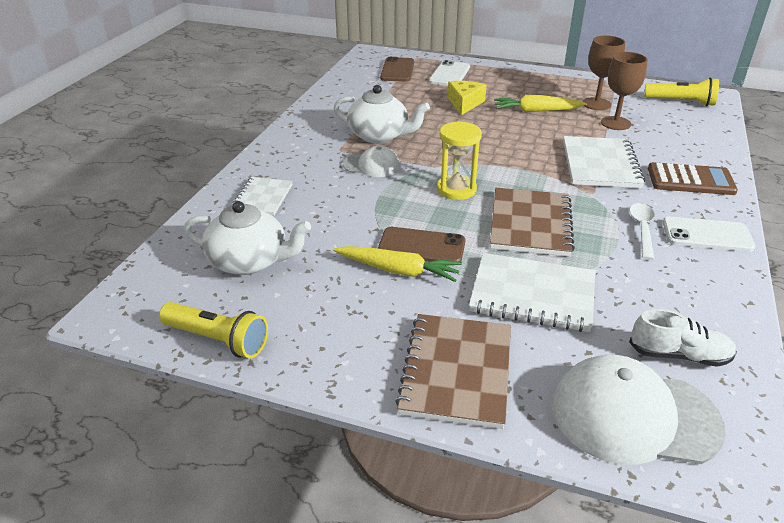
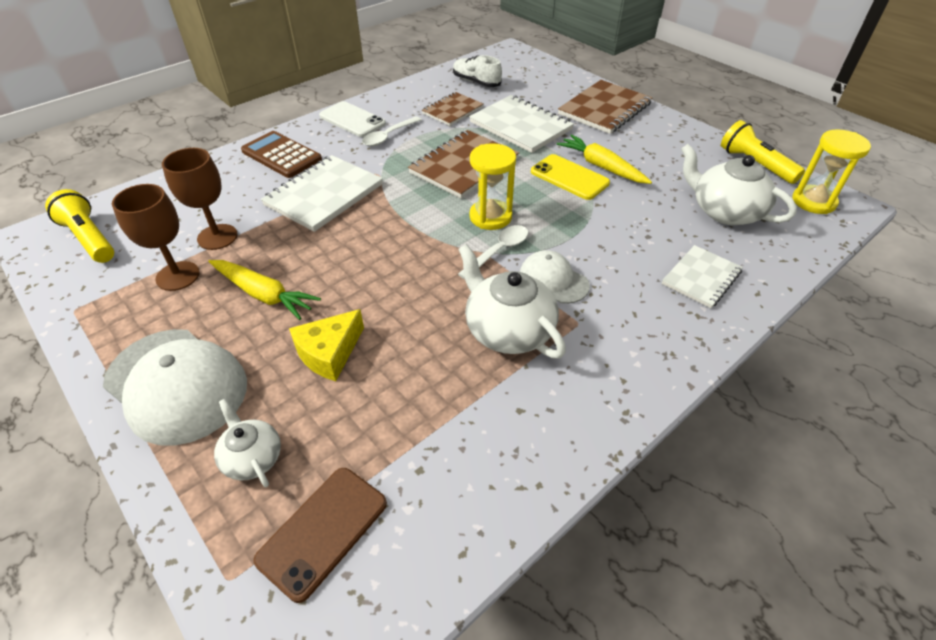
camera: 150 degrees left, 10 degrees up
brown phone [378,227,466,262] -> yellow phone [531,154,610,200]
white phone [429,60,470,86] -> white teapot [214,398,281,487]
white cap [552,355,726,465] -> white cap moved to [103,329,247,446]
none -> brown notebook [422,92,483,126]
none -> white spoon [458,225,528,279]
none -> yellow hourglass [792,129,871,214]

